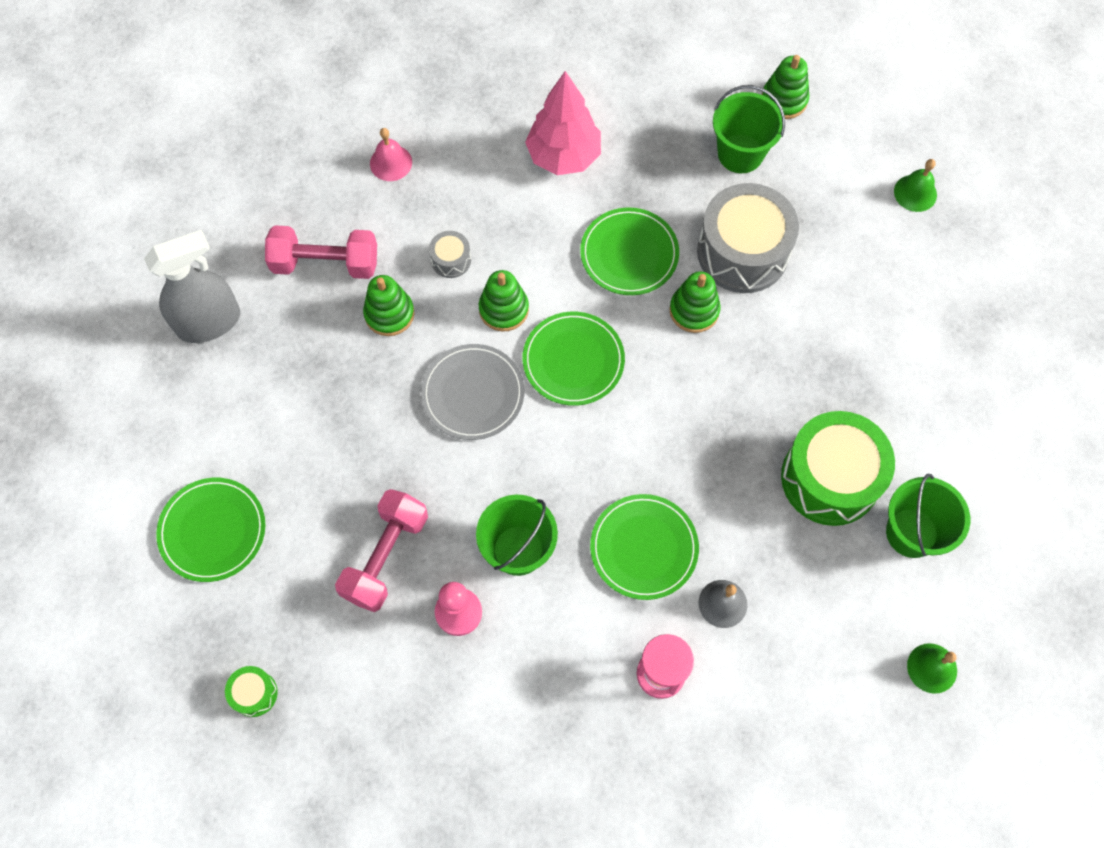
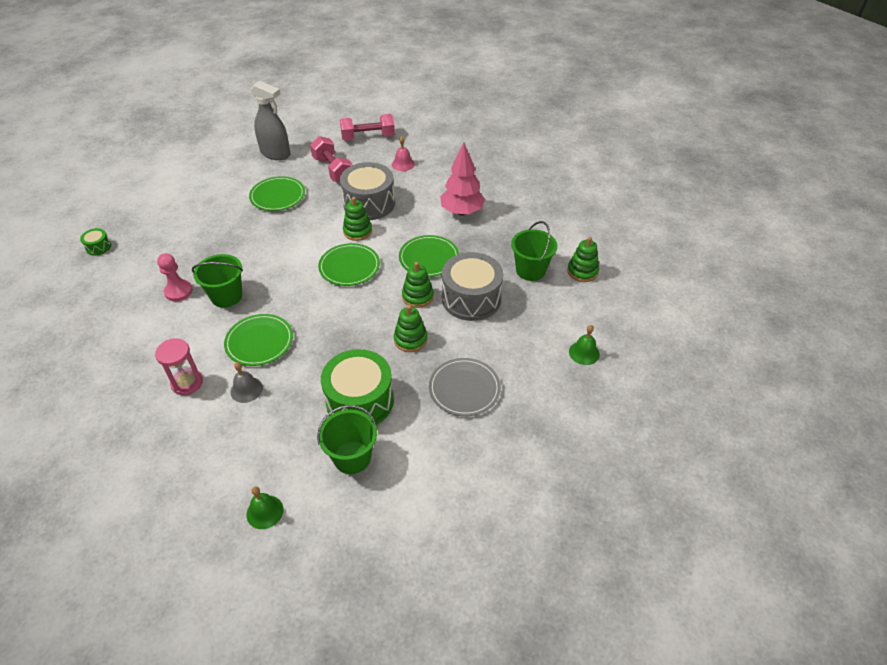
camera: 55 degrees right, 20 degrees down
green plate [156,478,265,582] -> green plate moved to [249,176,305,211]
pink dumbbell [335,489,428,612] -> pink dumbbell moved to [340,114,395,141]
green stacking toy [363,275,414,336] -> green stacking toy moved to [394,305,427,352]
grey plate [421,344,524,440] -> grey plate moved to [429,358,501,416]
grey drum [429,231,471,278] -> grey drum [340,162,395,220], size x2.29

